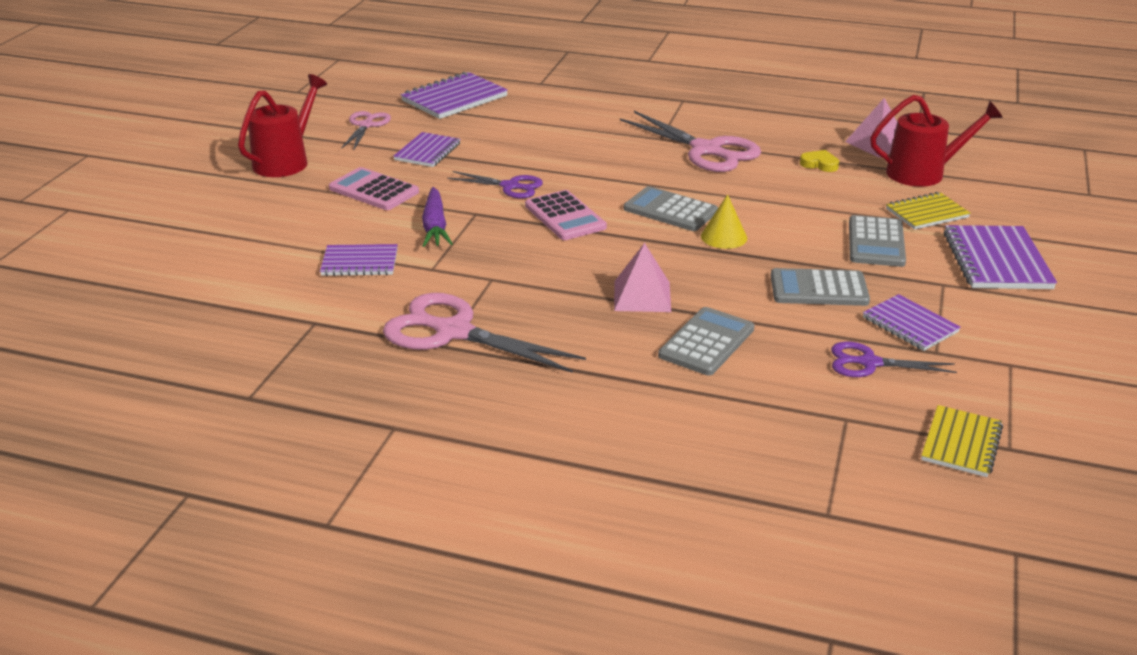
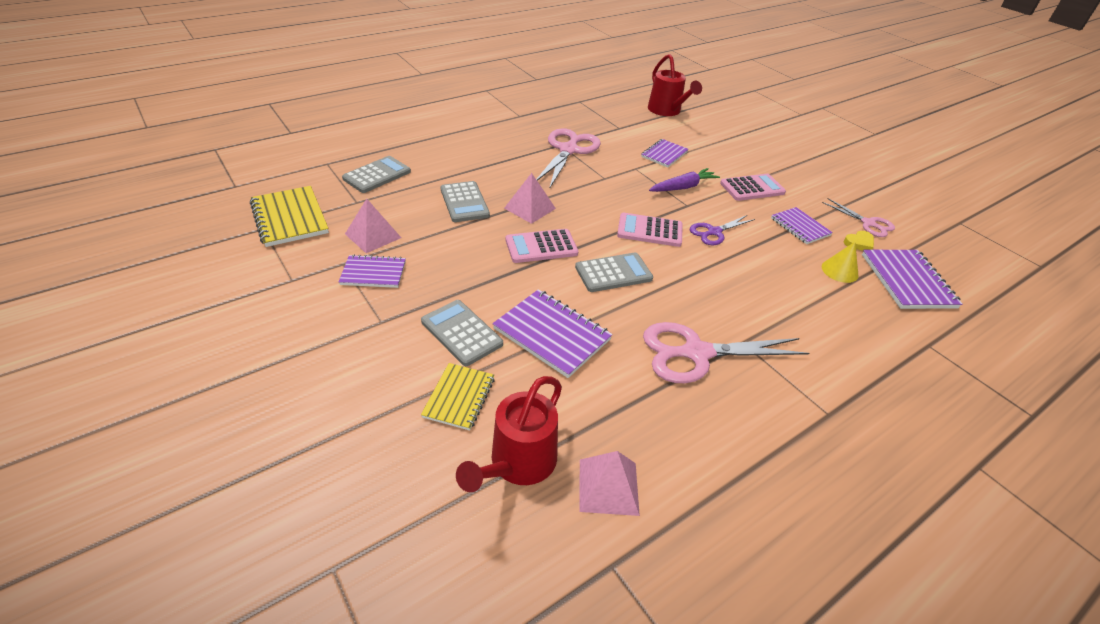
camera: 125 degrees right, 10 degrees up
red watering can [238,74,327,177] -> red watering can moved to [648,54,702,116]
pink scissors [383,293,586,373] -> pink scissors turned 45 degrees counterclockwise [536,128,601,189]
purple carrot [422,187,453,247] -> purple carrot turned 120 degrees clockwise [649,168,720,192]
yellow cone [701,194,747,249] -> yellow cone moved to [822,242,858,283]
grey calculator [771,268,870,306] -> grey calculator moved to [342,156,411,193]
yellow heart [800,150,839,172] -> yellow heart moved to [844,231,874,251]
purple scissors [831,342,957,377] -> pink pyramid [345,199,401,253]
yellow notebook [921,405,1003,477] -> yellow notebook [250,186,329,247], size x1.56
purple notebook [944,225,1057,289] -> purple notebook moved to [493,289,613,378]
none -> pink calculator [506,229,578,263]

